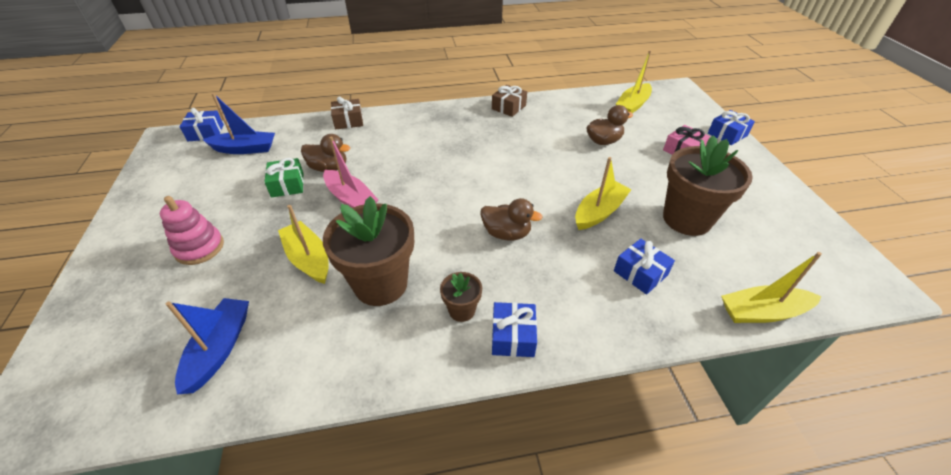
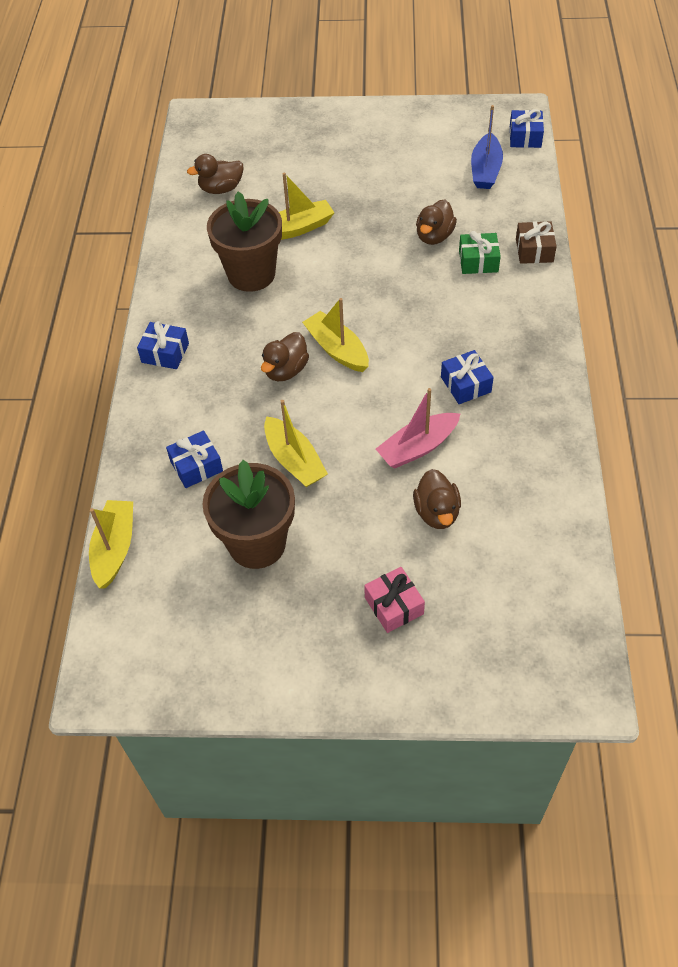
camera: 105 degrees right, 10 degrees up
pink stacking toy [160,196,224,265] -> none
blue boat [166,298,249,394] -> brown duck [187,154,244,194]
green gift [265,158,304,198] -> green gift moved to [459,231,501,274]
pink boat [323,136,378,208] -> pink boat moved to [376,388,460,468]
brown flower pot [440,272,482,322] -> none
brown gift [492,85,527,117] -> none
yellow boat [616,50,652,113] -> yellow boat moved to [302,298,369,372]
blue gift [708,110,755,145] -> blue gift moved to [441,350,494,404]

